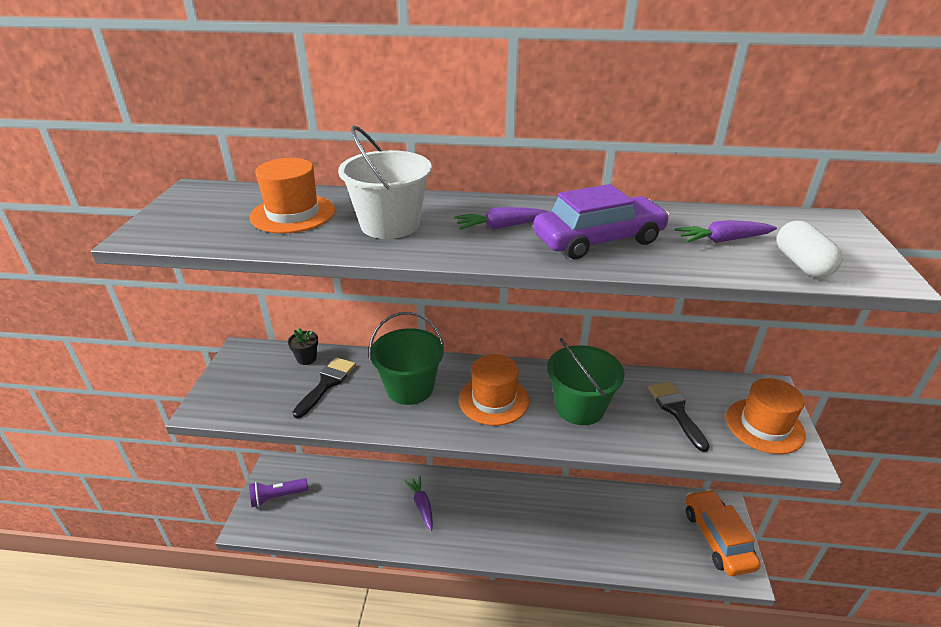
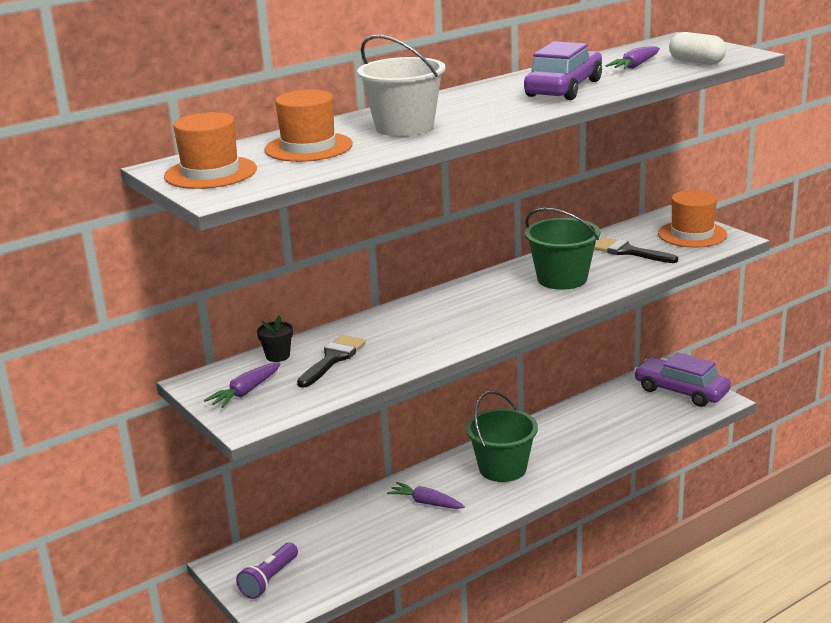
camera: 40 degrees left, 10 degrees down
black brush [292,357,356,418] -> black brush turned 45 degrees clockwise [297,335,366,388]
green bucket [369,312,444,405] -> green bucket moved to [466,391,538,482]
purple carrot [455,207,549,230] -> purple carrot moved to [204,363,280,408]
orange hat [459,354,529,426] -> orange hat moved to [164,112,257,189]
orange car [685,489,761,576] -> purple car [634,352,731,407]

